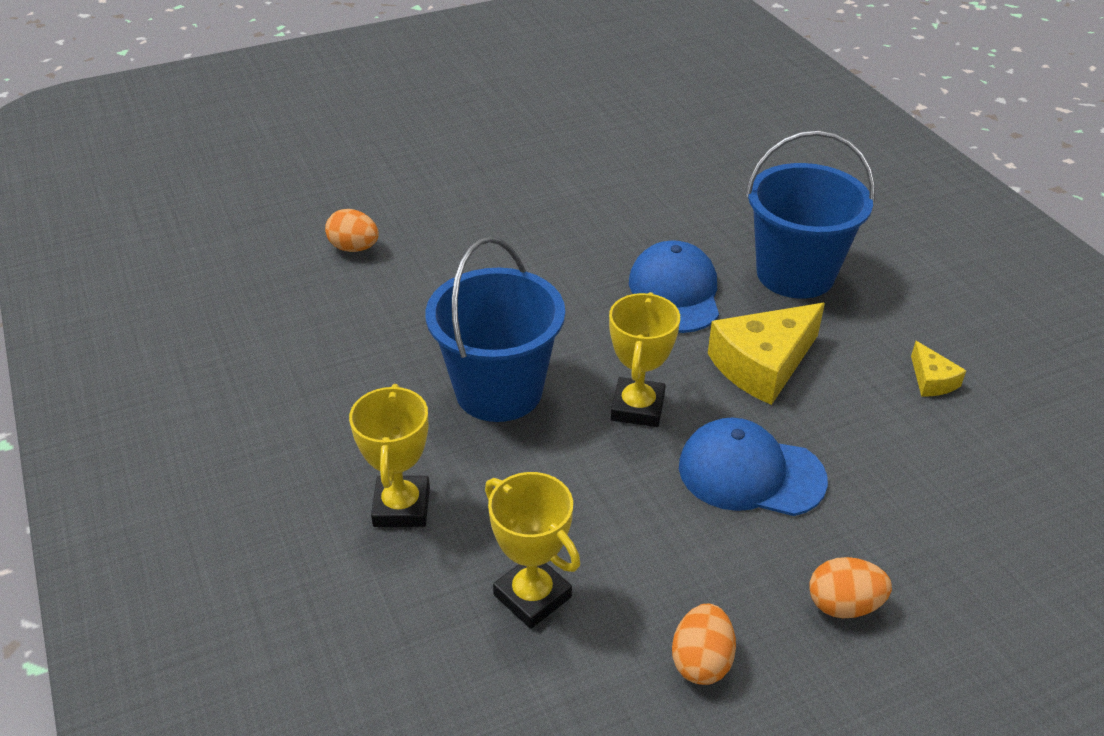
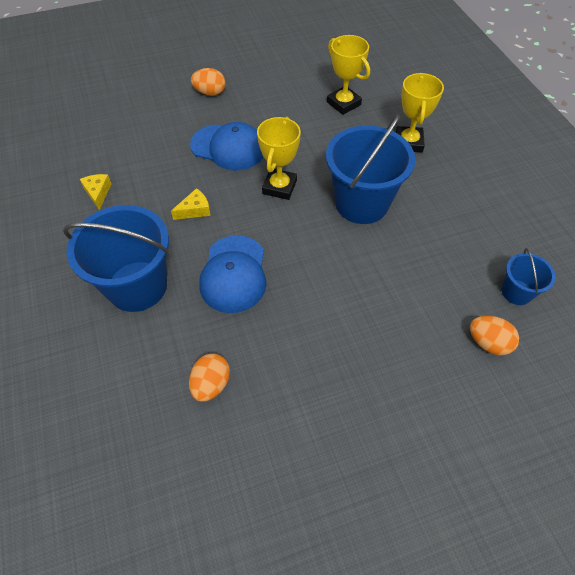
camera: 175 degrees left, 15 degrees up
orange egg [672,604,736,685] -> orange egg moved to [189,353,230,402]
yellow cheese [708,303,825,405] -> yellow cheese [171,188,211,220], size x0.49
none -> blue bucket [502,248,556,305]

